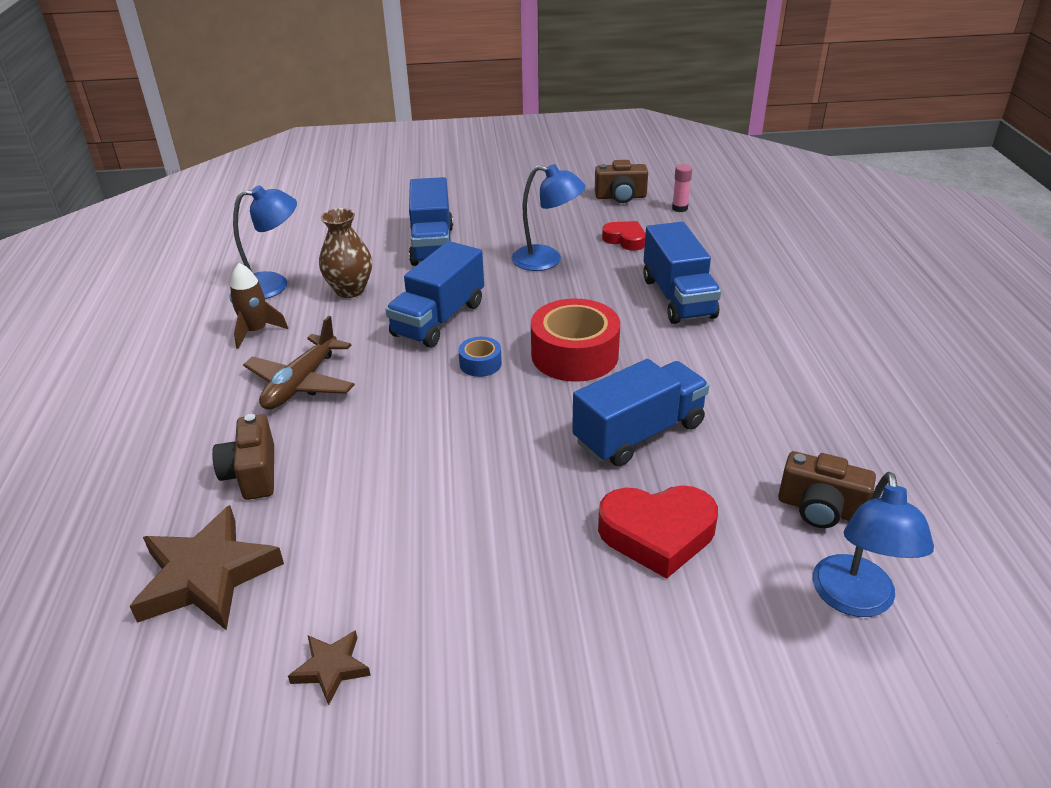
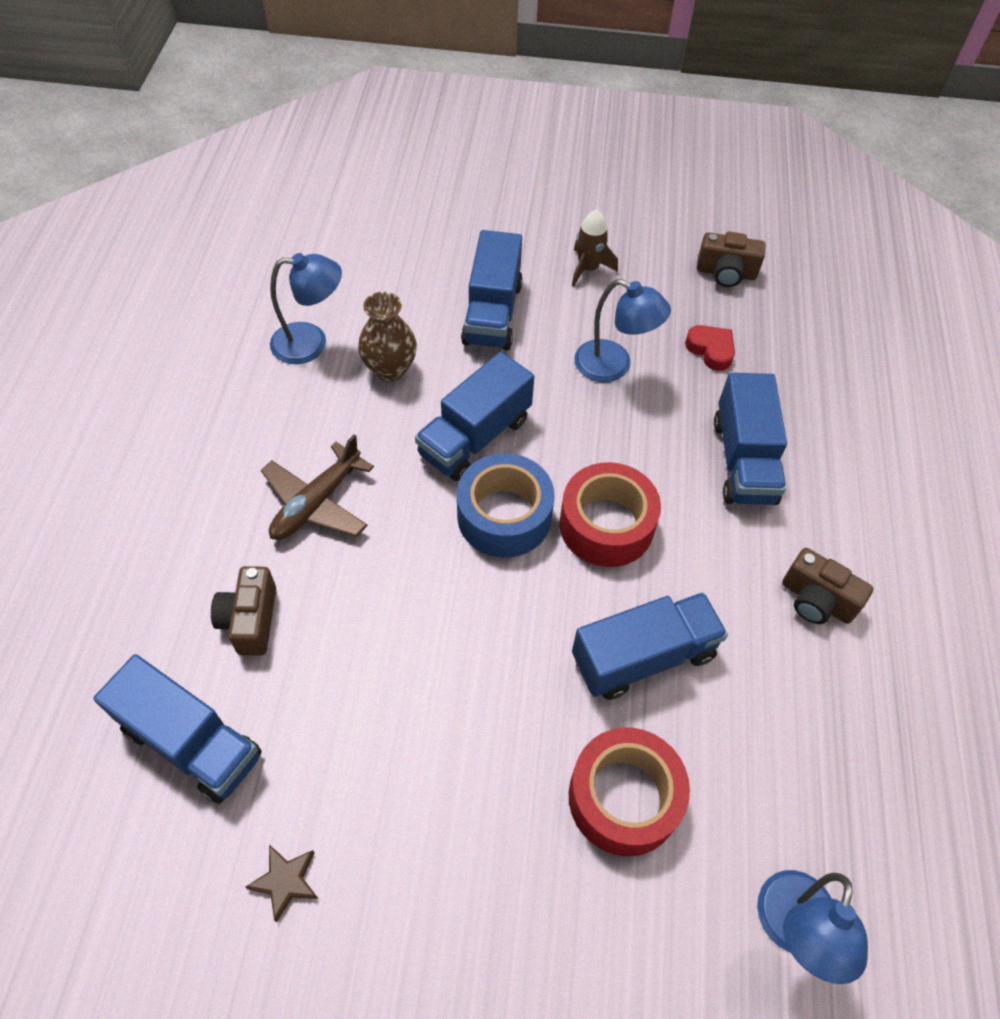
camera: 10 degrees right, 20 degrees up
brown star [130,505,284,630] -> blue truck [93,654,262,804]
brown rocket [230,263,288,349] -> brown rocket moved to [572,209,618,287]
blue tape [458,337,502,377] -> blue tape [457,453,554,557], size x2.09
red heart [598,485,718,579] -> red tape [569,728,690,856]
pink glue stick [672,164,692,212] -> none
brown camera [778,451,876,528] -> brown camera moved to [782,548,873,624]

